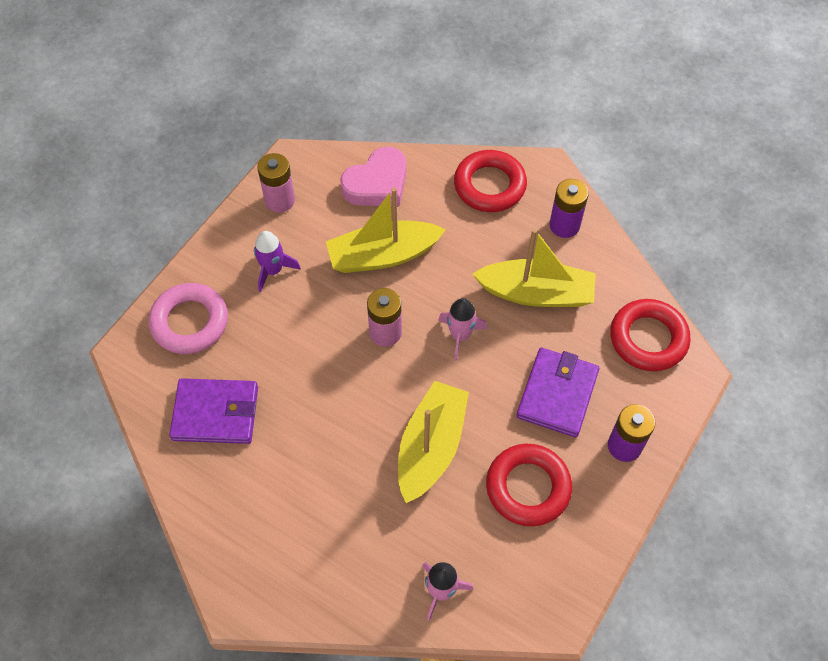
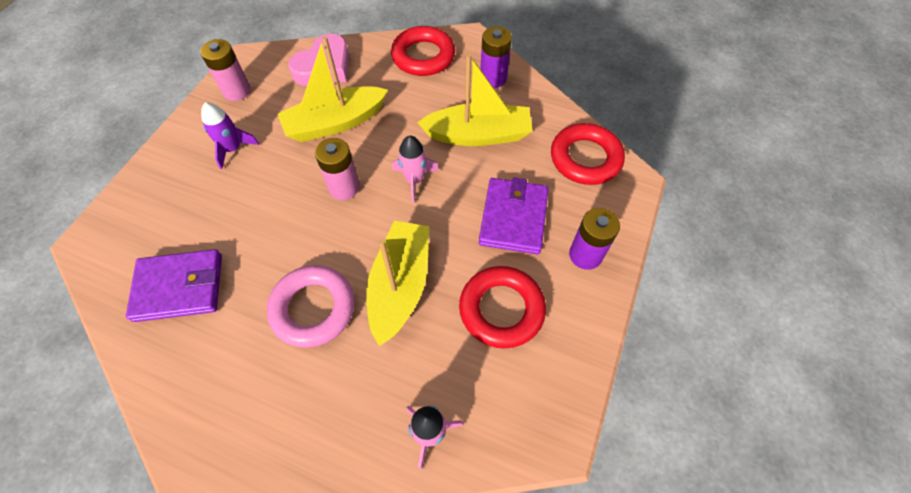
camera: 10 degrees left, 0 degrees up
pink ring [148,283,228,354] -> pink ring moved to [267,265,355,348]

